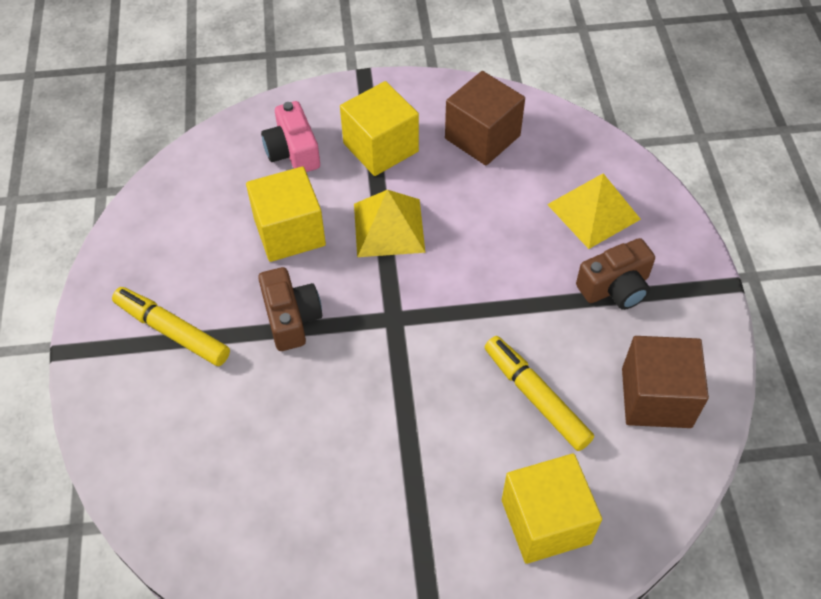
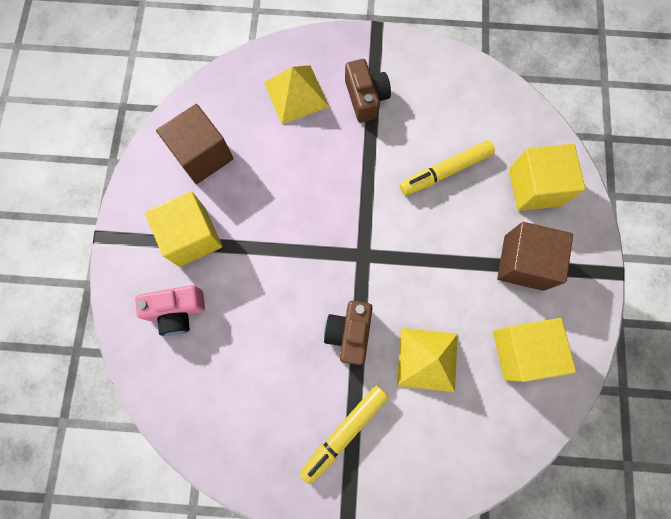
camera: 80 degrees left, 20 degrees up
yellow cube [246,166,326,262] -> yellow cube moved to [493,318,576,382]
brown camera [258,267,322,351] -> brown camera turned 75 degrees counterclockwise [324,301,373,365]
yellow pyramid [354,190,425,257] -> yellow pyramid moved to [397,328,458,392]
brown cube [622,336,709,428] -> brown cube moved to [497,222,573,291]

